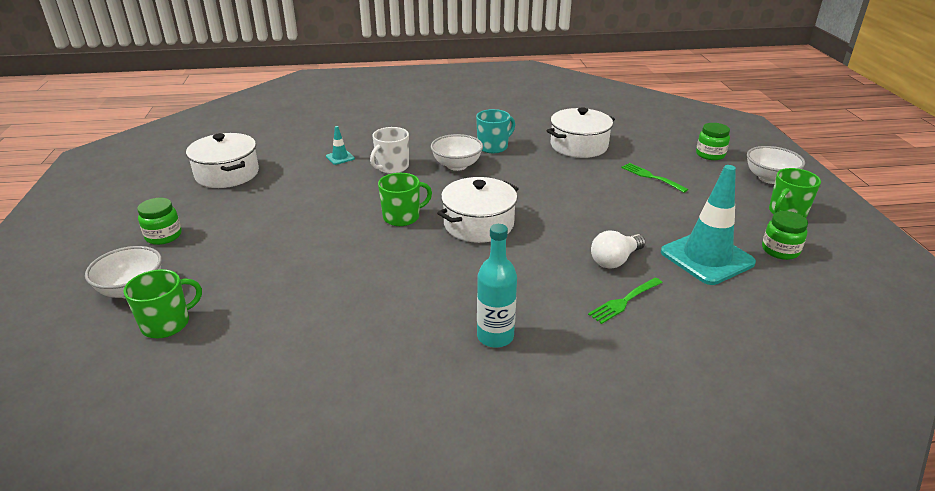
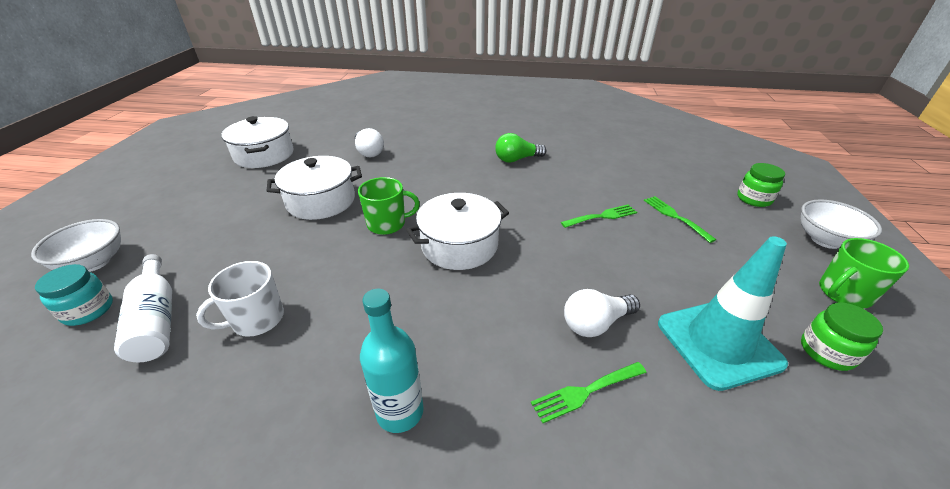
camera: 15 degrees right, 5 degrees up
green mug [124,269,202,338] -> turquoise jar [35,264,113,326]
green jar [137,198,182,245] -> none
turquoise traffic cone [326,126,355,165] -> white light bulb [355,128,384,157]
white mug [370,127,409,174] -> white mug moved to [196,261,284,337]
white bowl [431,134,483,171] -> none
turquoise mug [476,109,515,153] -> green light bulb [495,133,546,163]
white pot [547,107,615,158] -> white pot moved to [266,156,362,220]
none -> white bottle [114,254,172,363]
none -> green fork [561,204,637,228]

